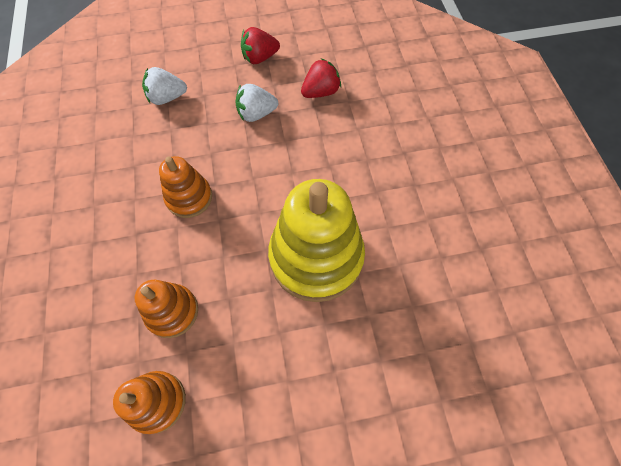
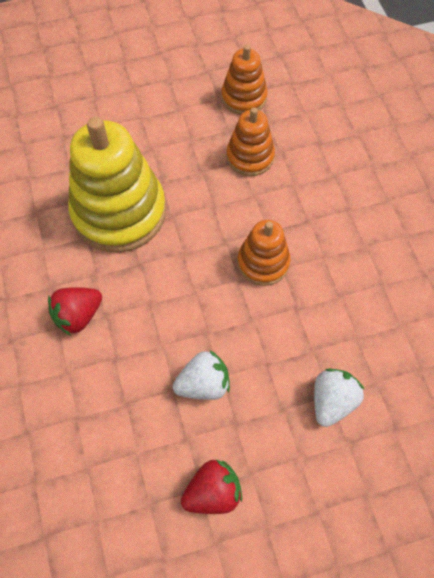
camera: 175 degrees right, 0 degrees up
white strawberry [142,67,187,105] -> white strawberry turned 45 degrees counterclockwise [314,369,364,427]
red strawberry [301,58,341,98] -> red strawberry moved to [48,287,102,336]

